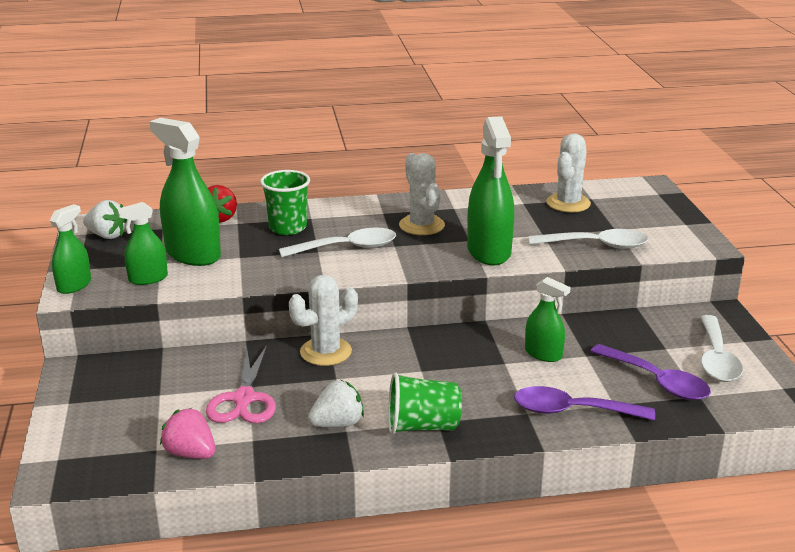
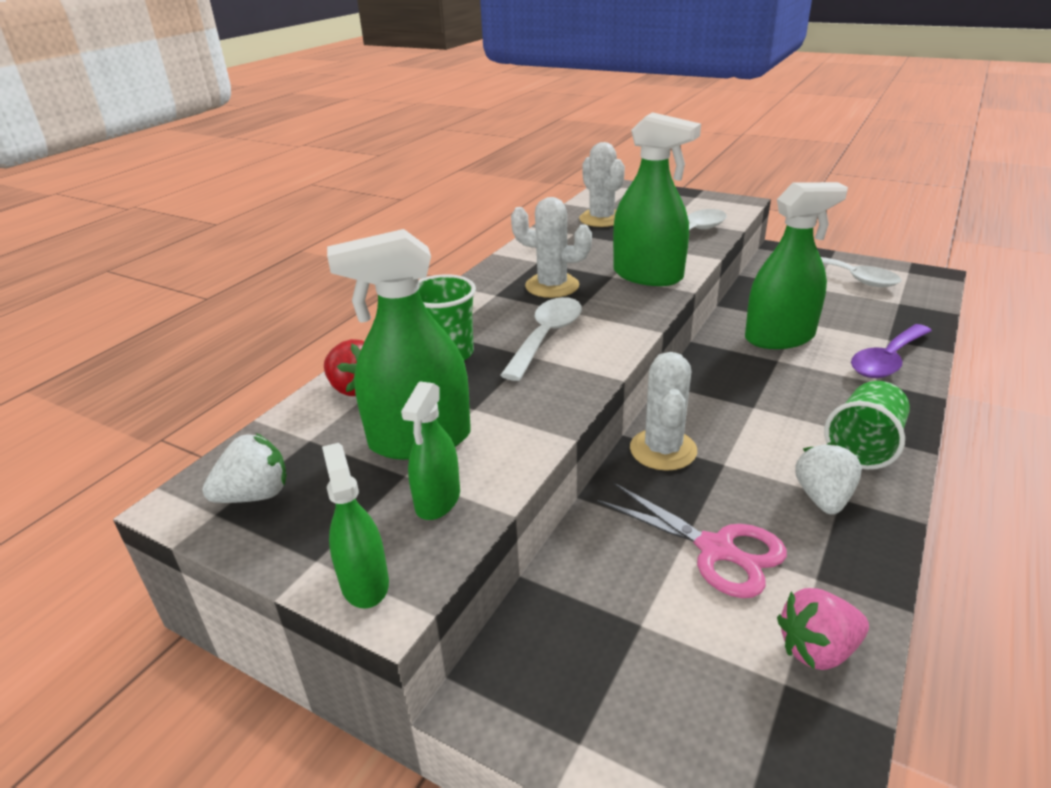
camera: 50 degrees left, 5 degrees up
green spray bottle [525,277,571,362] -> green spray bottle [745,182,848,349], size x1.77
purple spoon [590,344,711,400] -> none

